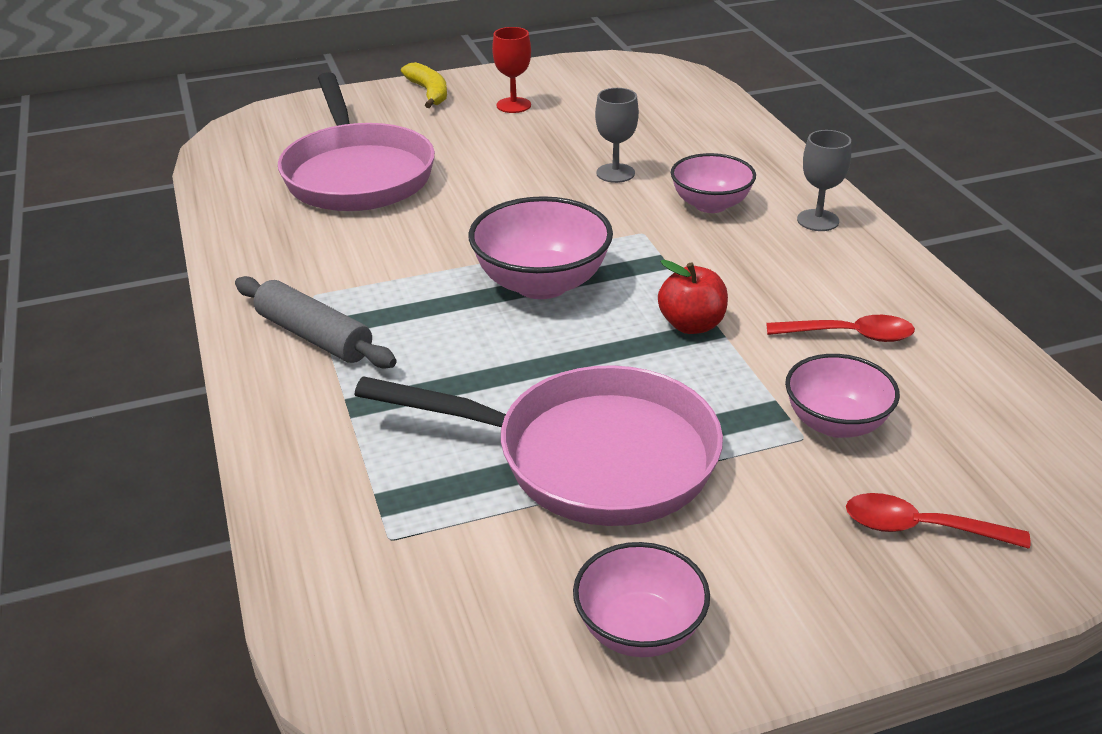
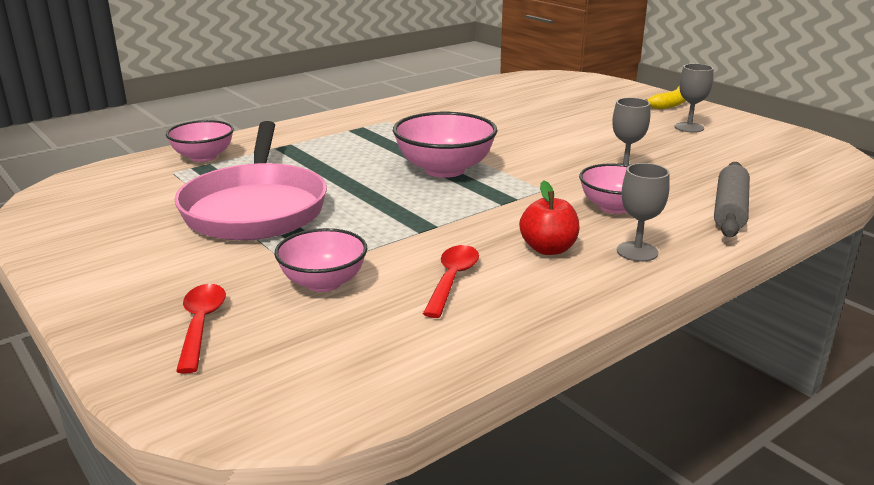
camera: 70 degrees right, 10 degrees down
grey rolling pin [235,276,397,368] -> grey rolling pin moved to [714,162,750,237]
pink pan [278,72,435,211] -> none
red goblet [492,27,531,113] -> grey goblet [674,64,713,133]
pink bowl [573,542,710,657] -> pink bowl moved to [166,120,234,162]
red apple [658,260,728,334] -> red apple moved to [519,181,579,255]
red spoon [766,315,915,342] -> red spoon turned 150 degrees counterclockwise [423,245,479,318]

